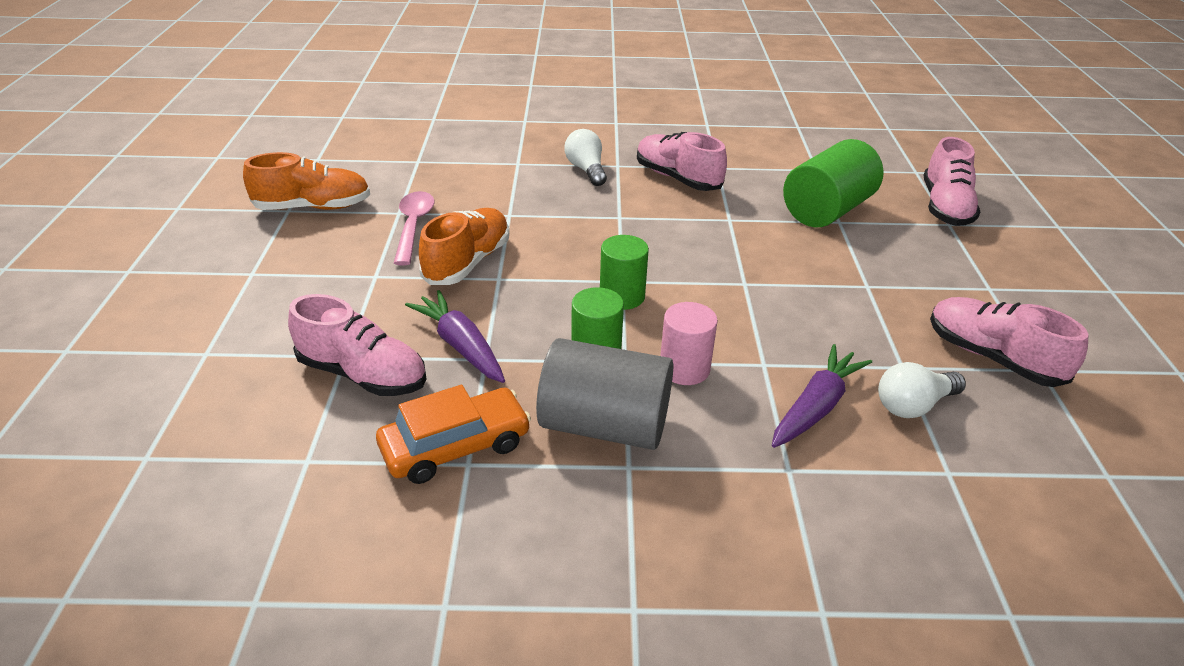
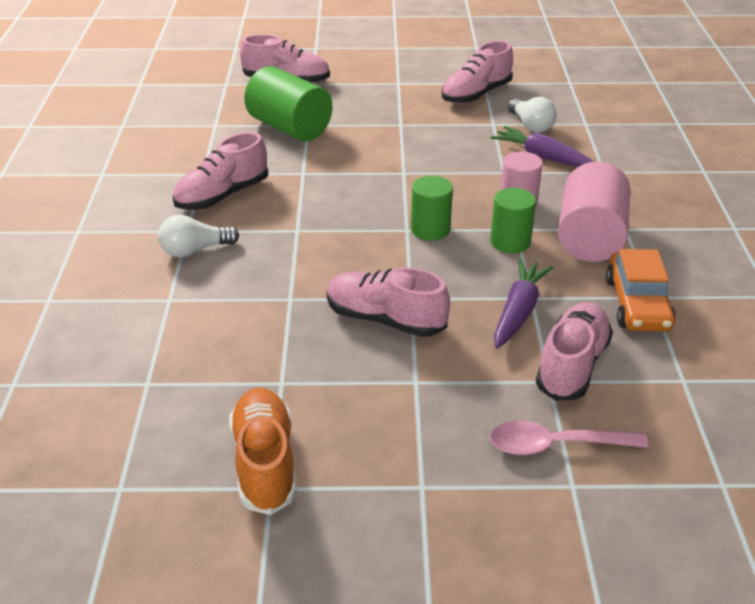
camera: 90 degrees left, 0 degrees up
orange car [376,385,531,484] -> orange car turned 150 degrees counterclockwise [606,249,676,332]
pink spoon [394,191,435,265] -> pink spoon moved to [490,421,648,455]
purple carrot [405,290,505,383] -> purple carrot turned 150 degrees clockwise [494,259,554,349]
orange shoe [419,208,509,285] -> pink shoe [327,267,450,337]
grey cylinder [536,338,673,450] -> pink cylinder [558,162,630,262]

